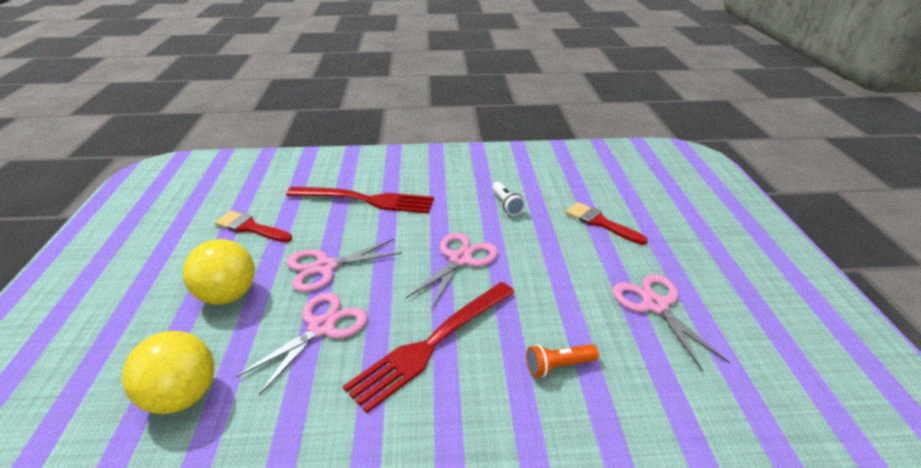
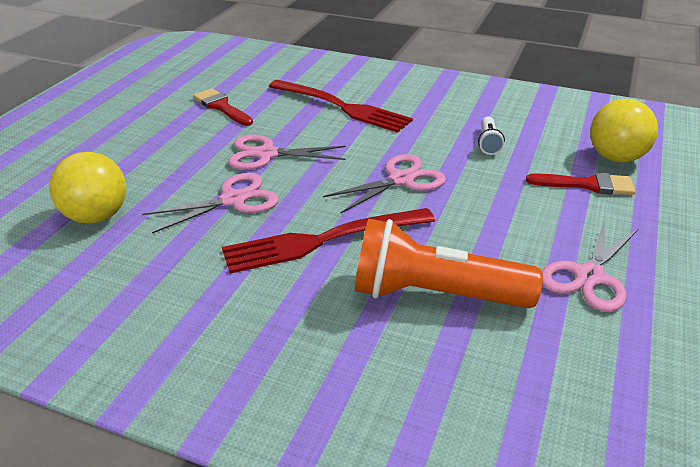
camera: 25 degrees right, 0 degrees up
yellow ball [183,239,255,305] -> yellow ball moved to [590,99,658,162]
orange flashlight [526,344,599,377] -> orange flashlight [355,219,543,308], size x2.27
red brush [566,202,648,245] -> red brush turned 120 degrees clockwise [526,172,636,195]
pink scissors [612,274,730,372] -> pink scissors turned 150 degrees counterclockwise [542,220,638,312]

